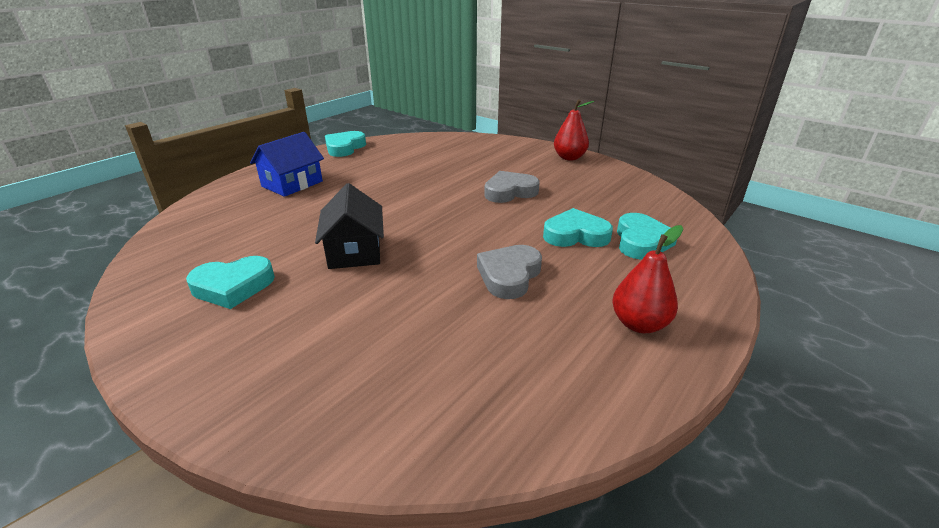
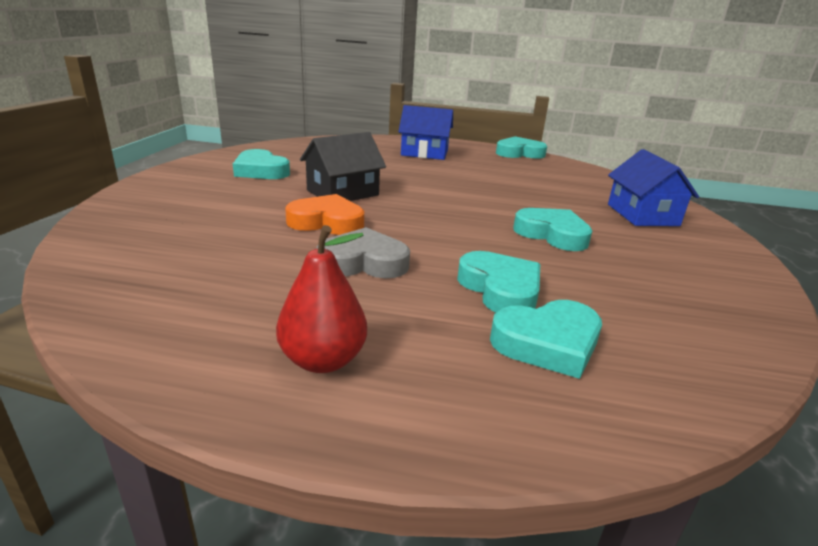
camera: 60 degrees right, 5 degrees down
grey heart [484,171,540,203] -> turquoise heart [513,208,592,251]
red pear [554,99,594,161] -> none
none -> orange heart [285,194,364,235]
none -> blue house [608,149,699,226]

